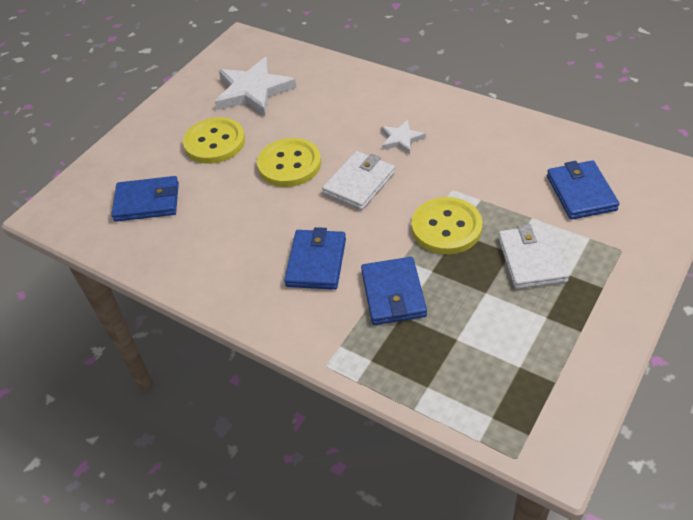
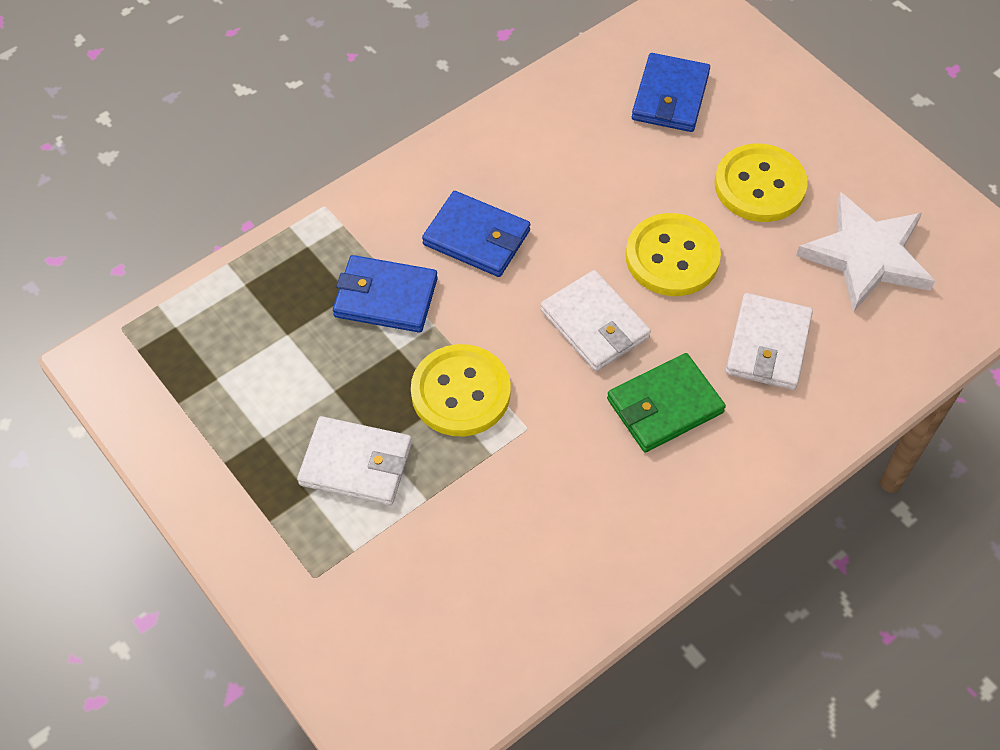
camera: 105 degrees right, 10 degrees up
white star [381,120,426,154] -> green wallet [607,353,726,453]
blue wallet [547,160,619,220] -> none
none -> white wallet [726,293,813,390]

